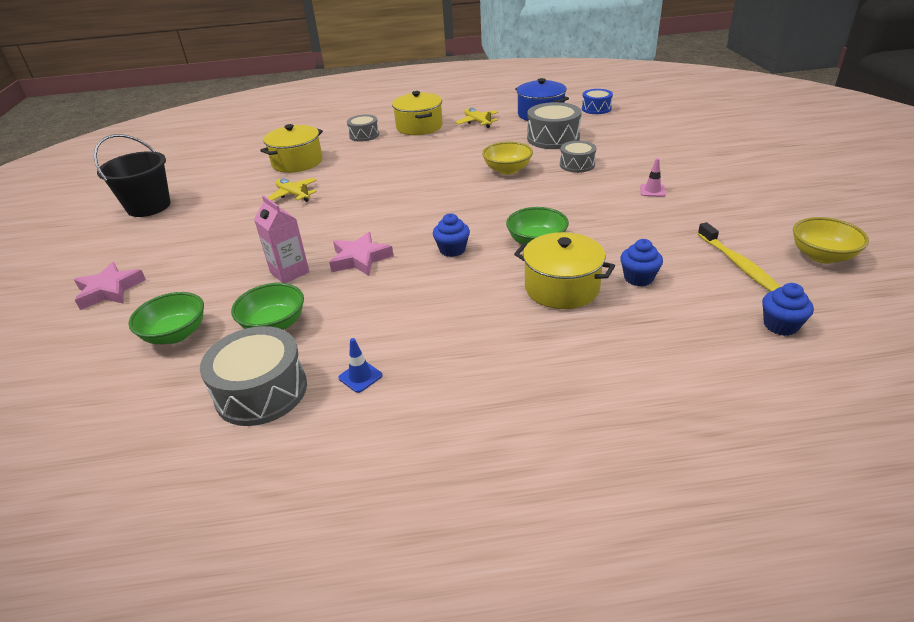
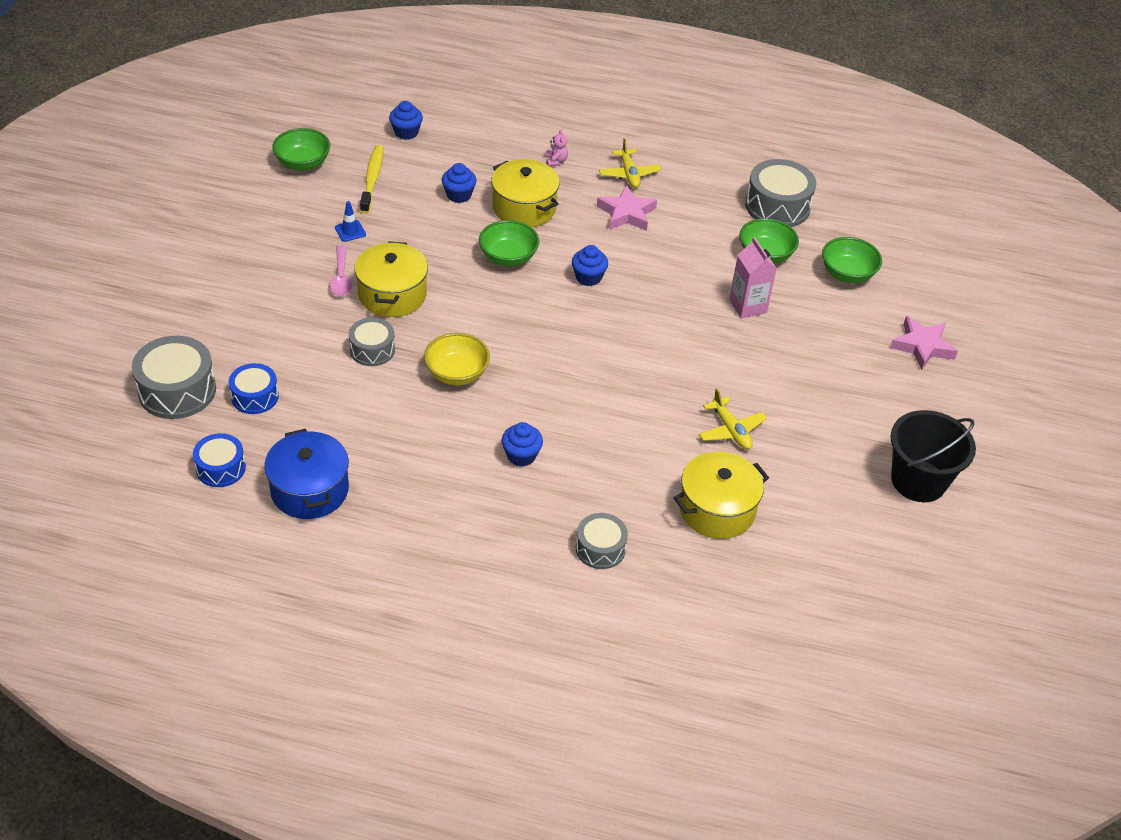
camera: 165 degrees left, 10 degrees up
pink star [329,232,393,276] -> pink star moved to [597,185,657,231]
blue traffic cone [338,338,382,393] -> blue traffic cone moved to [335,201,366,242]
yellow pot [392,91,443,135] -> yellow pot moved to [354,241,428,317]
yellow plane [456,108,498,128] -> yellow plane moved to [599,138,661,188]
grey drum [527,102,581,149] -> grey drum moved to [132,336,216,419]
pink traffic cone [640,158,666,197] -> pink spoon [329,245,352,296]
yellow bowl [793,217,869,264] -> green bowl [272,128,330,171]
none -> blue drum [229,363,279,414]
none -> blue cupcake [502,422,543,467]
none -> pink teddy bear [546,129,568,166]

